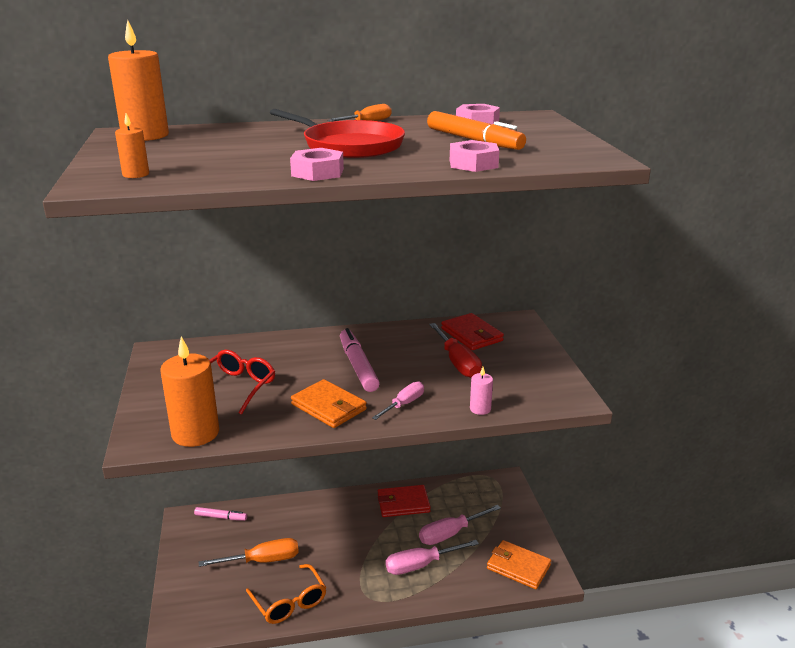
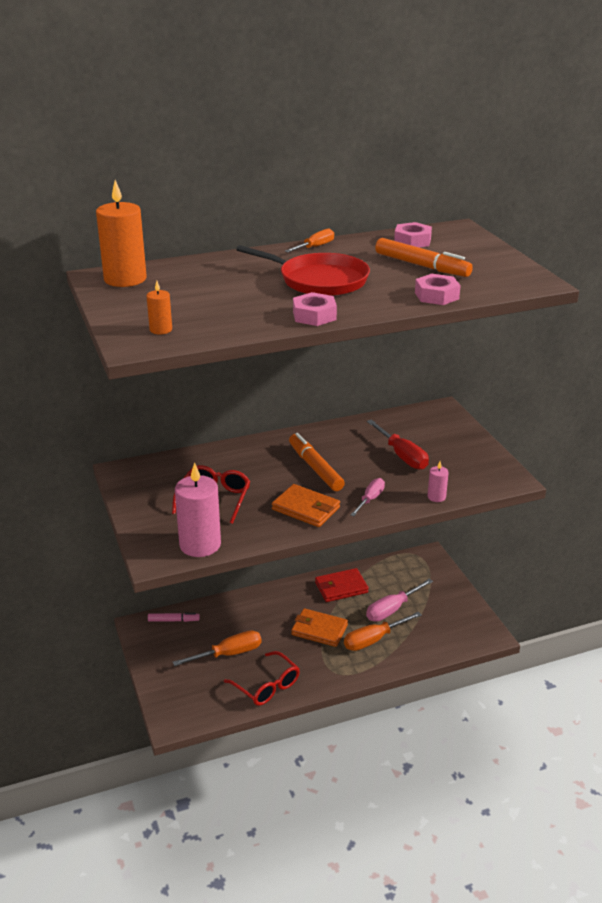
camera: 10 degrees left, 5 degrees up
orange candle [160,337,219,447] -> pink candle [175,462,221,557]
orange glasses [246,564,327,624] -> red glasses [224,651,300,706]
pink marker [340,328,380,392] -> orange marker [289,433,345,491]
pink screwdriver [385,540,479,575] -> orange screwdriver [344,612,422,651]
red wallet [441,313,504,350] -> none
orange wallet [487,540,551,589] -> orange wallet moved to [291,608,348,647]

